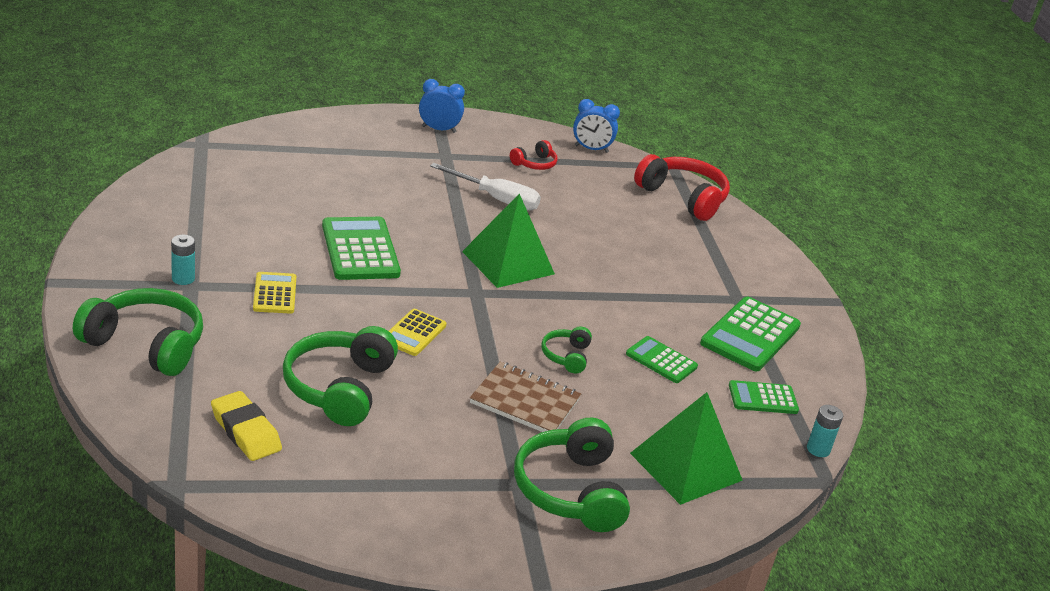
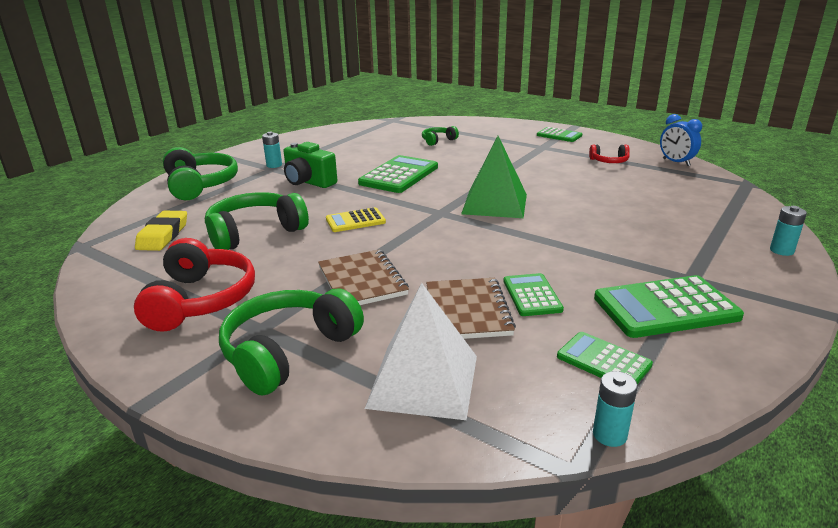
camera: 50 degrees right, 5 degrees down
yellow calculator [253,272,296,314] -> green camera [283,142,337,188]
blue clock [419,79,465,133] -> green calculator [537,127,582,142]
white screwdriver [430,163,541,211] -> none
green headphones [542,326,592,374] -> green headphones moved to [422,126,459,146]
green pyramid [630,392,743,505] -> white pyramid [365,283,477,420]
red headphones [634,154,730,221] -> red headphones moved to [134,238,255,332]
none -> brown notebook [426,278,516,339]
none -> turquoise battery [770,206,807,256]

